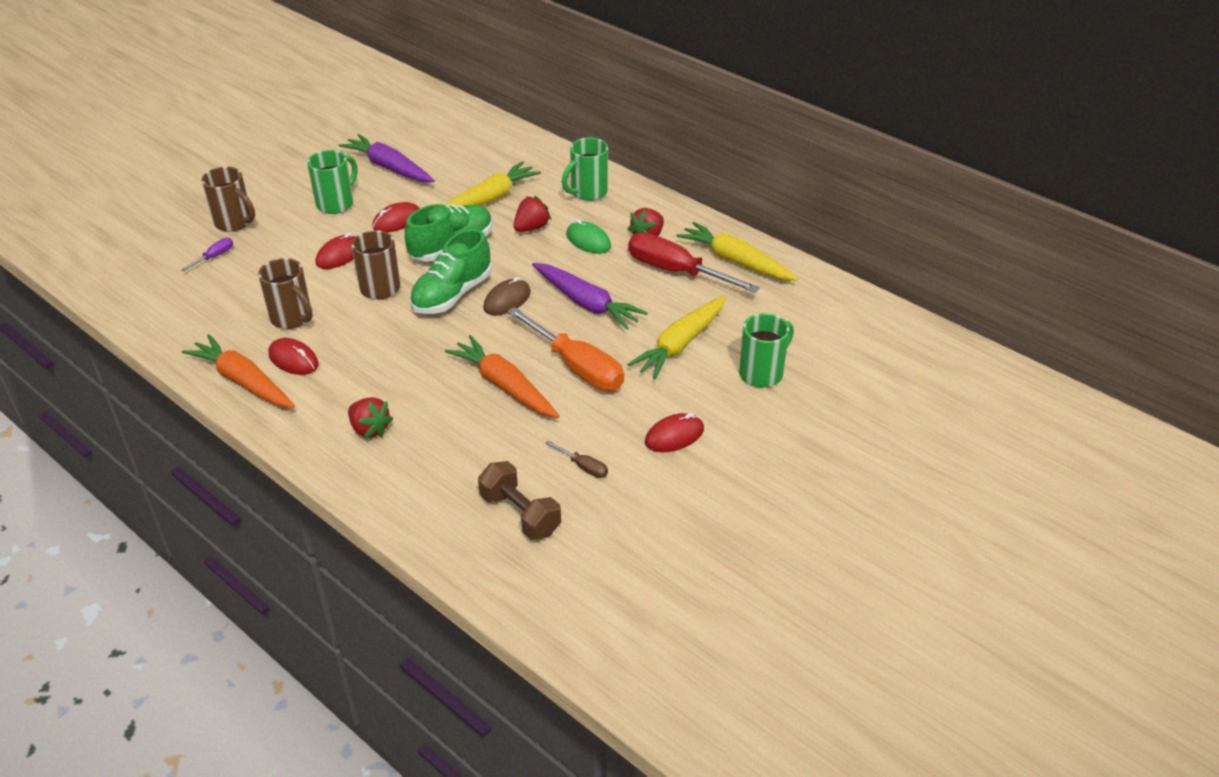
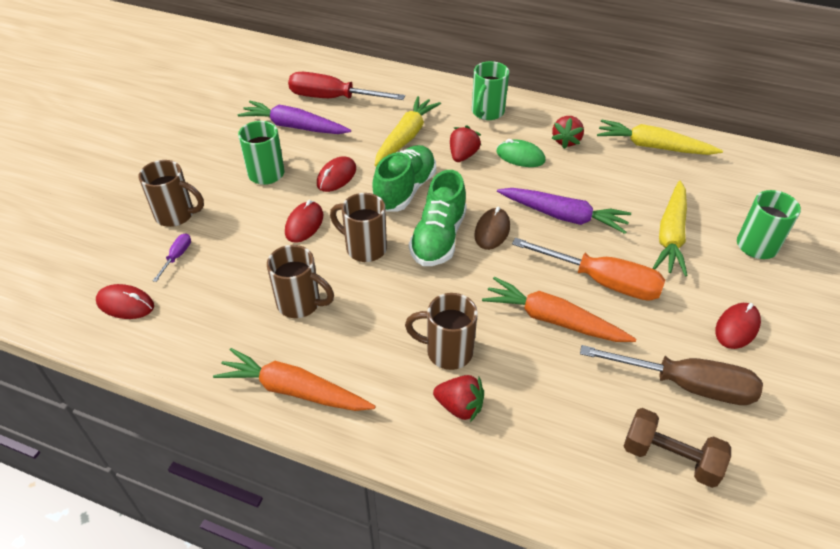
camera: 20 degrees left, 5 degrees up
red mouse [268,338,319,375] -> red mouse moved to [96,284,154,319]
brown screwdriver [545,440,608,478] -> brown screwdriver [580,345,763,405], size x2.30
red screwdriver [628,233,760,293] -> red screwdriver moved to [288,72,405,100]
none -> brown mug [405,293,478,370]

